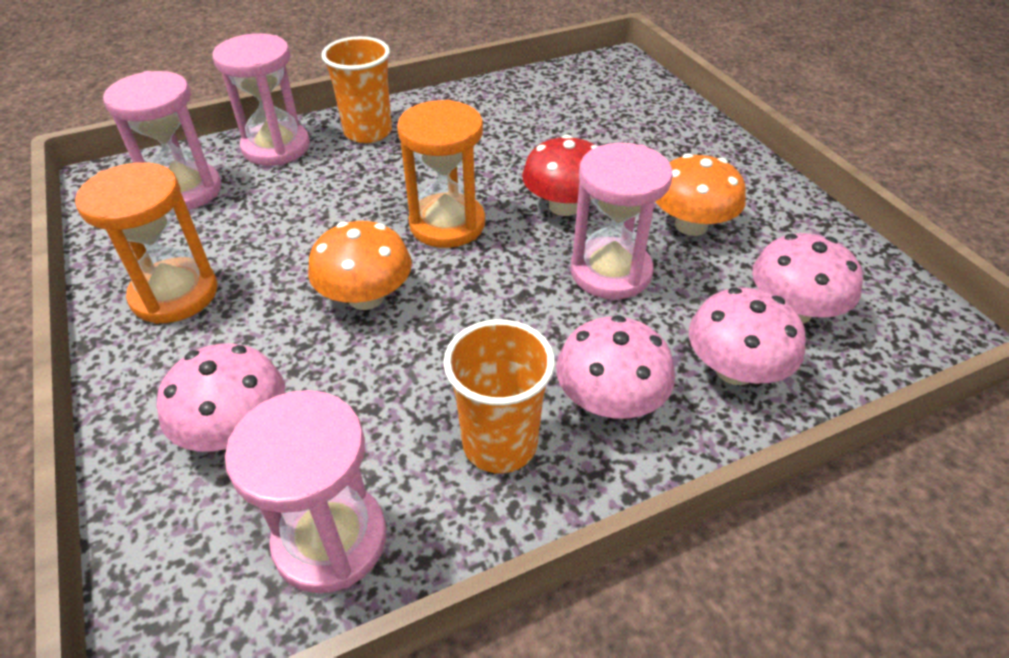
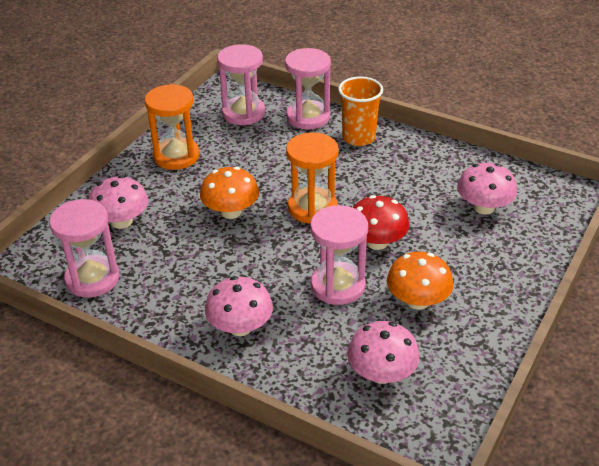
camera: 55 degrees right, 5 degrees down
orange cup [443,319,555,473] -> none
pink mushroom [689,287,806,385] -> pink mushroom moved to [457,163,517,215]

